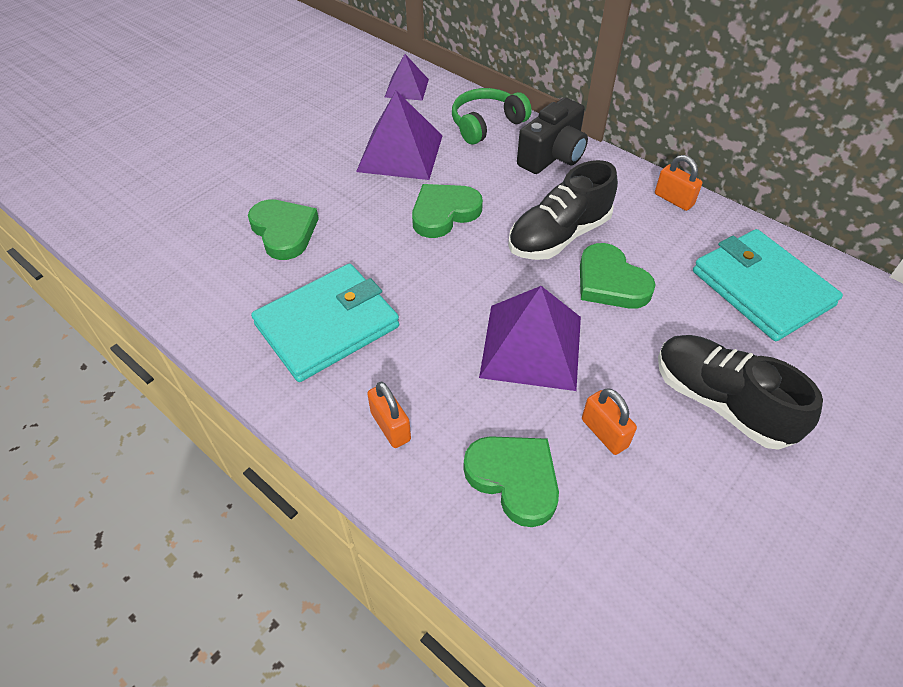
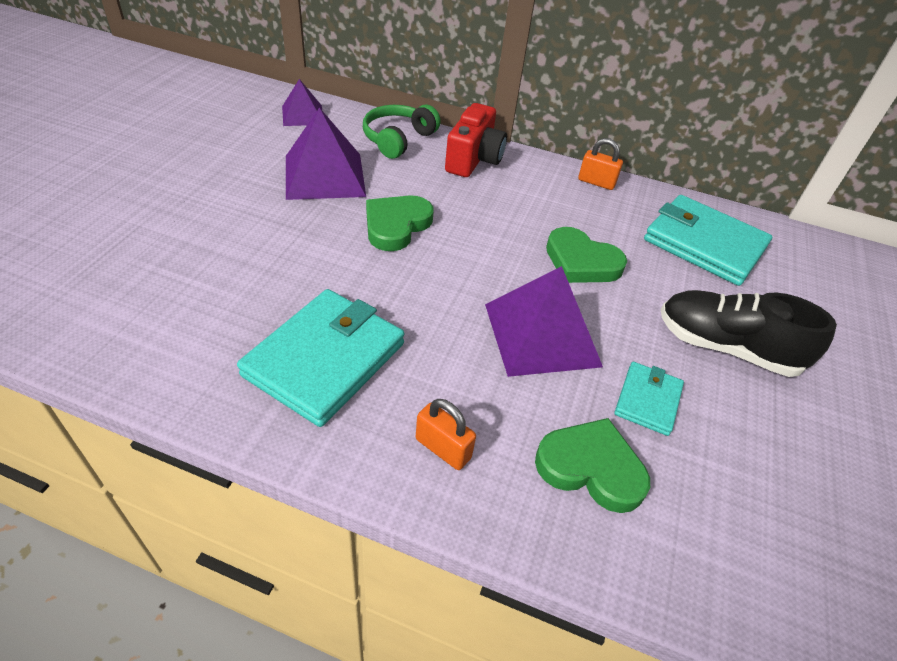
camera: 25 degrees left, 5 degrees down
green heart [248,199,319,260] -> none
black shoe [508,160,618,260] -> none
black camera [517,98,588,174] -> red camera [445,103,507,177]
orange padlock [582,388,637,455] -> turquoise wallet [614,362,684,436]

